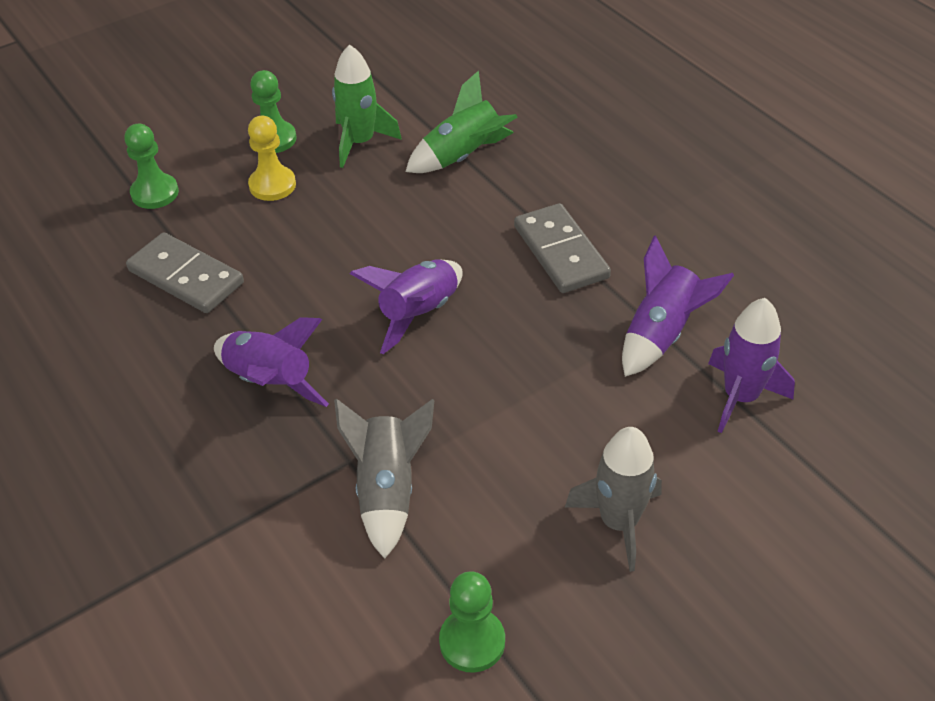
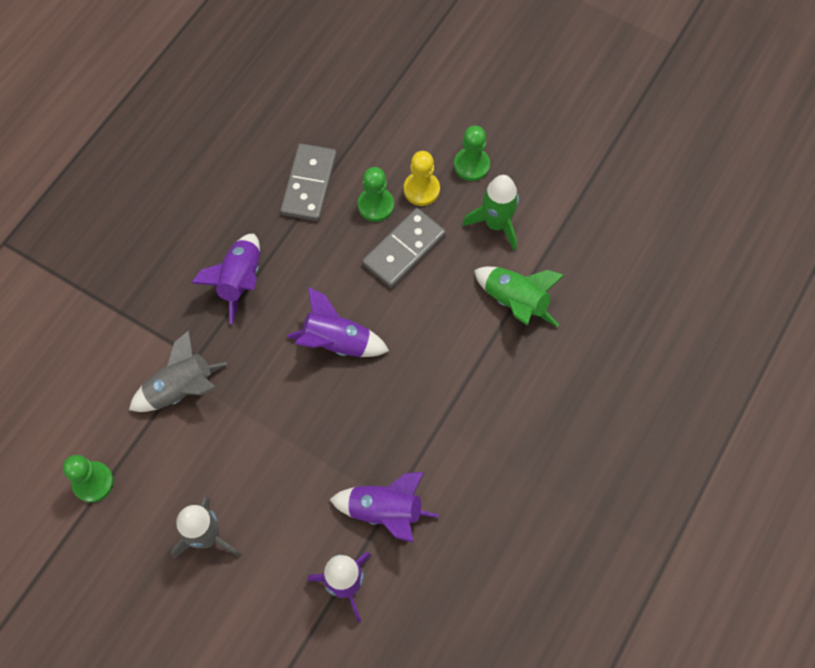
camera: 65 degrees right, 20 degrees up
green pawn [125,124,179,209] -> green pawn moved to [358,167,394,222]
grey domino [514,203,611,293] -> grey domino moved to [362,208,446,288]

